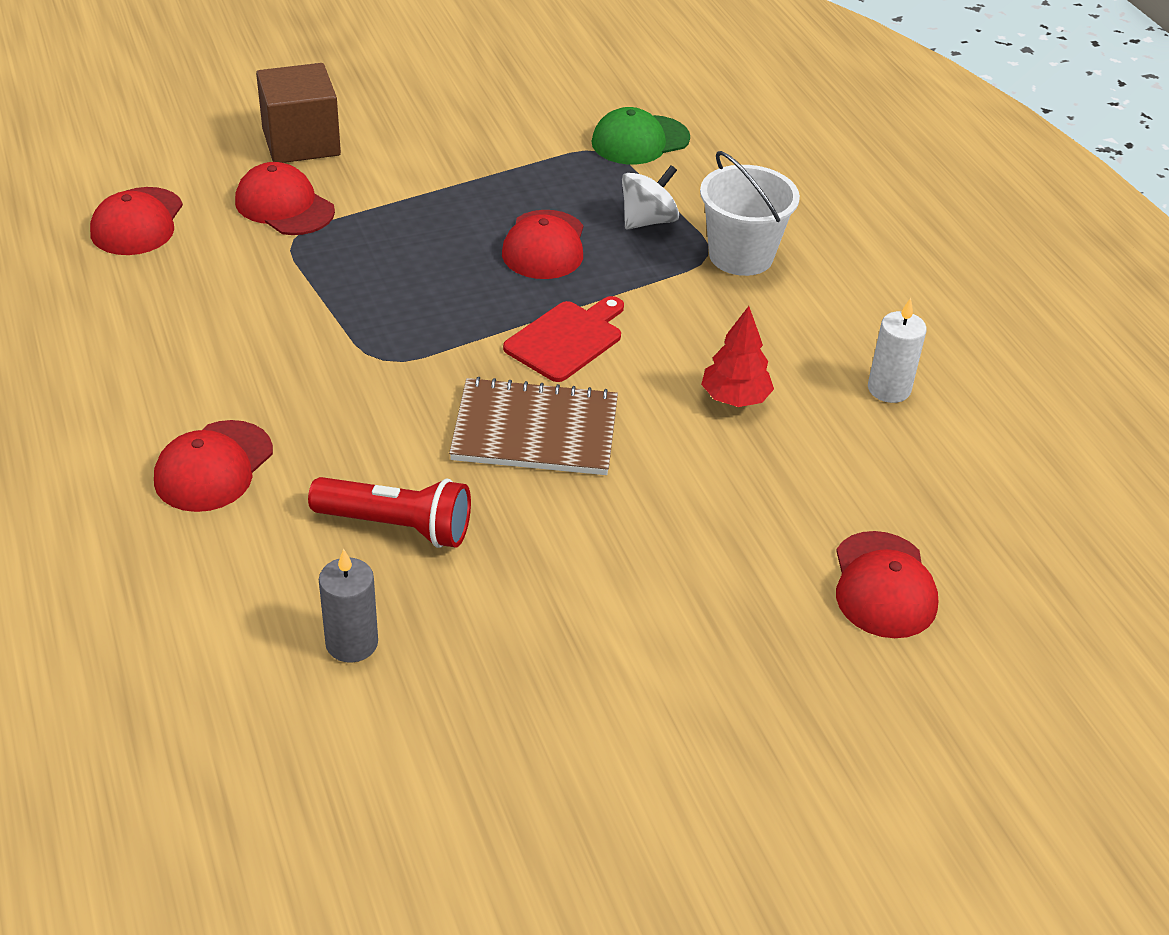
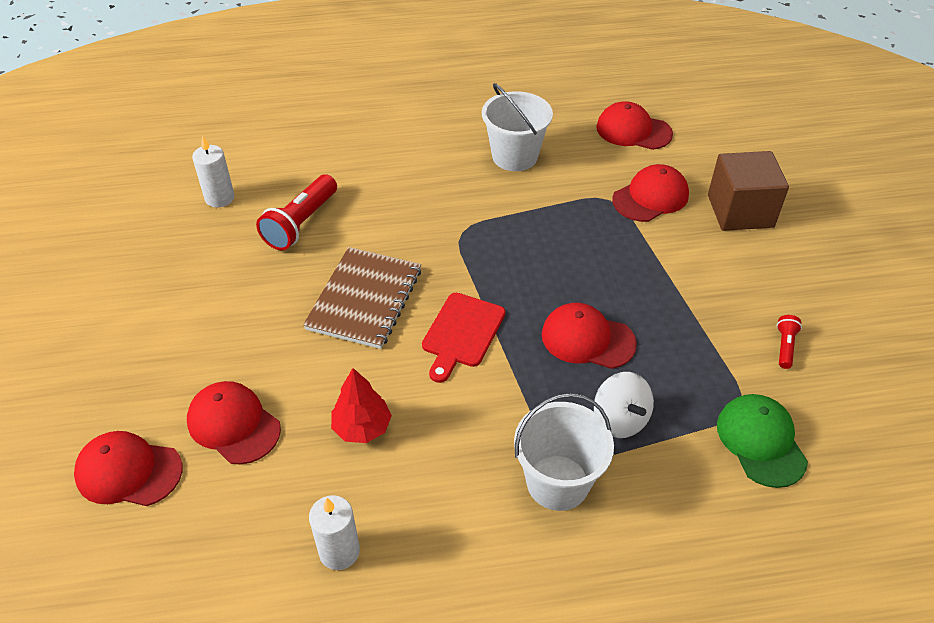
camera: 105 degrees right, 5 degrees up
red cap [154,420,273,512] -> red cap moved to [187,381,281,465]
grey candle [319,549,378,663] -> white candle [192,135,235,207]
red cutting board [503,296,624,382] -> red cutting board turned 60 degrees clockwise [422,293,505,383]
none -> white bucket [482,83,553,171]
none -> red flashlight [777,315,802,369]

